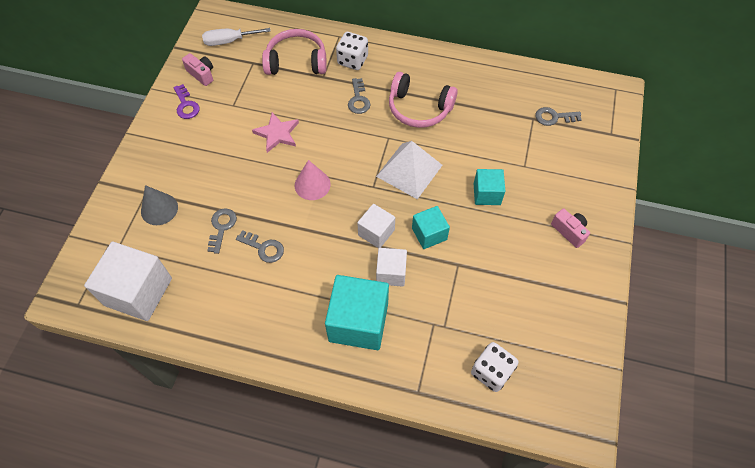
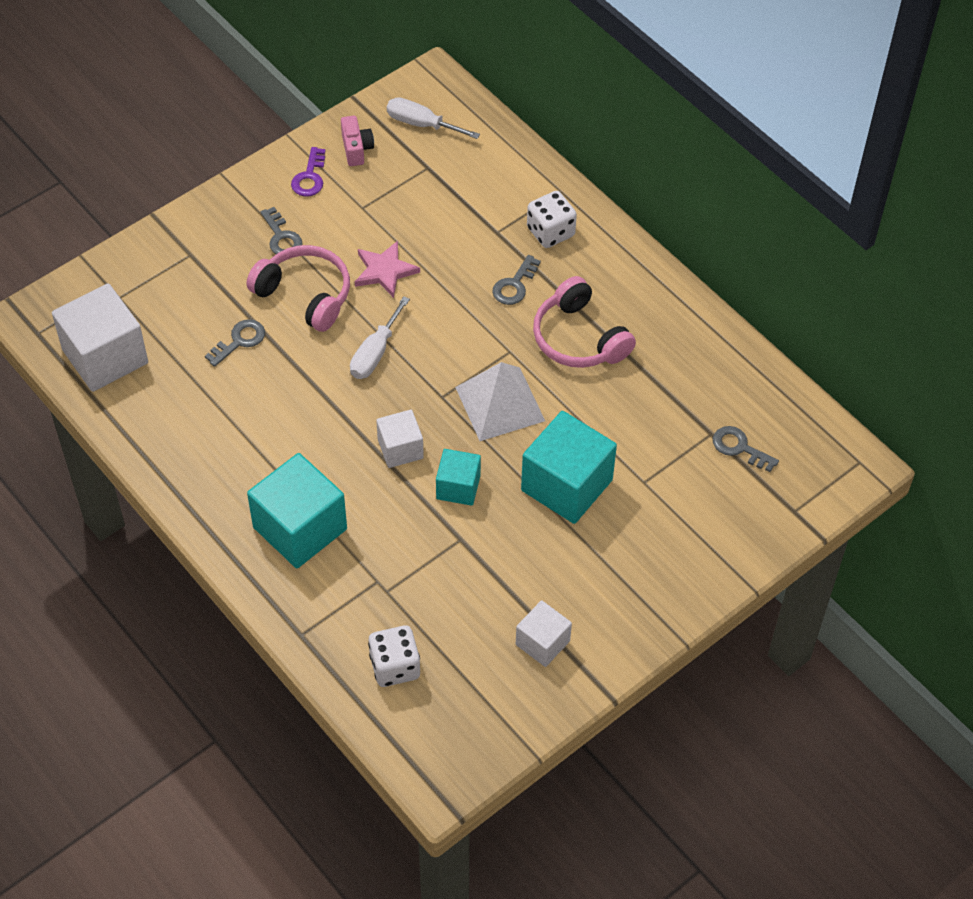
camera: 35 degrees right, 5 degrees down
grey cone [141,185,178,225] -> none
grey key [236,230,284,263] -> grey key moved to [261,207,303,254]
pink headphones [262,29,327,75] -> pink headphones moved to [246,245,350,332]
pink cone [295,160,331,200] -> white screwdriver [350,296,410,379]
white cube [376,248,407,287] -> white cube moved to [516,600,572,667]
turquoise cube [474,169,505,205] -> turquoise cube [521,411,617,524], size x1.78
pink camera [551,208,590,248] -> none

